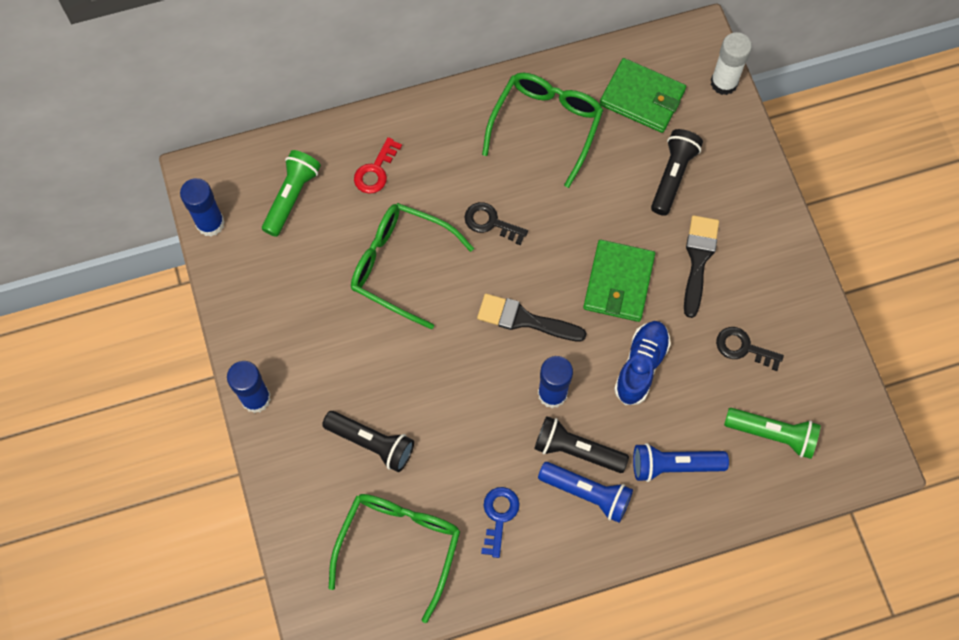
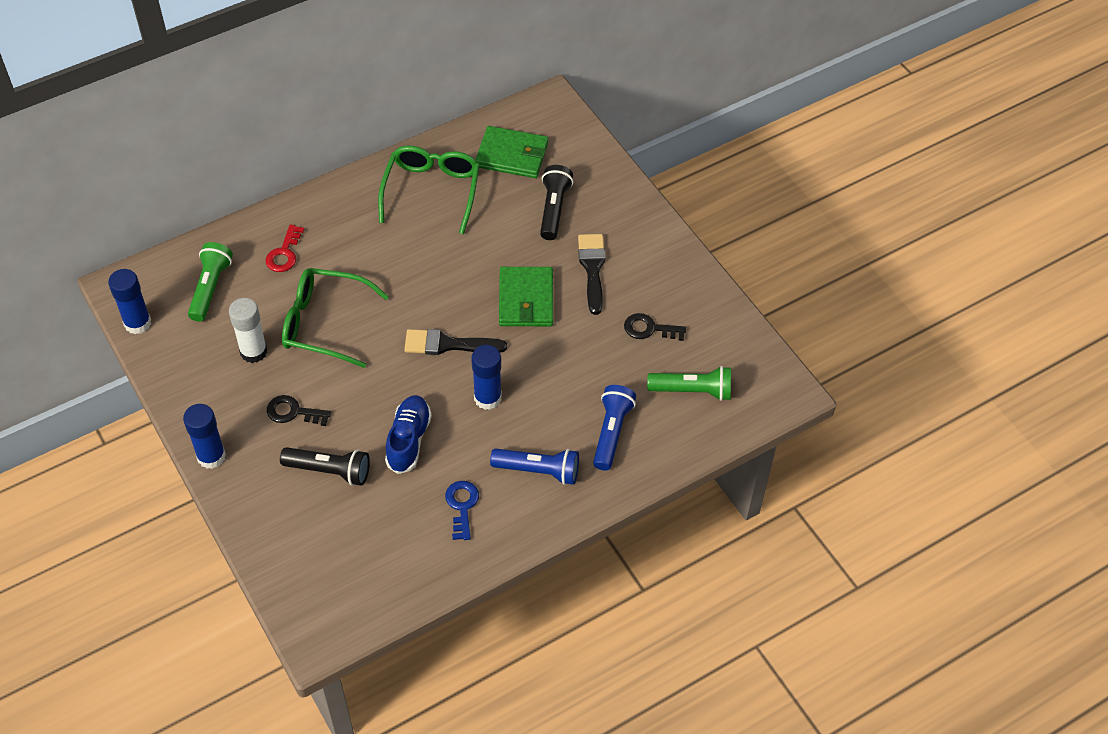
camera: 15 degrees left, 15 degrees down
green glasses [329,494,460,623] -> none
black key [464,202,528,245] -> black key moved to [267,395,331,426]
black flashlight [534,416,629,473] -> none
blue shoe [614,321,671,405] -> blue shoe moved to [385,395,432,474]
blue flashlight [633,443,729,482] -> blue flashlight turned 120 degrees clockwise [593,385,636,470]
white glue stick [711,32,752,95] -> white glue stick moved to [229,298,267,363]

